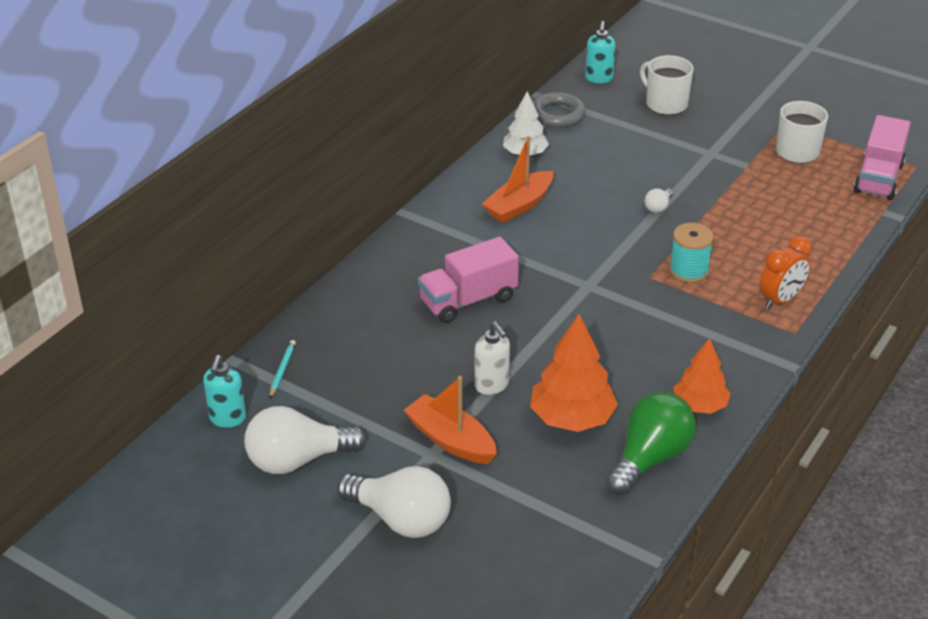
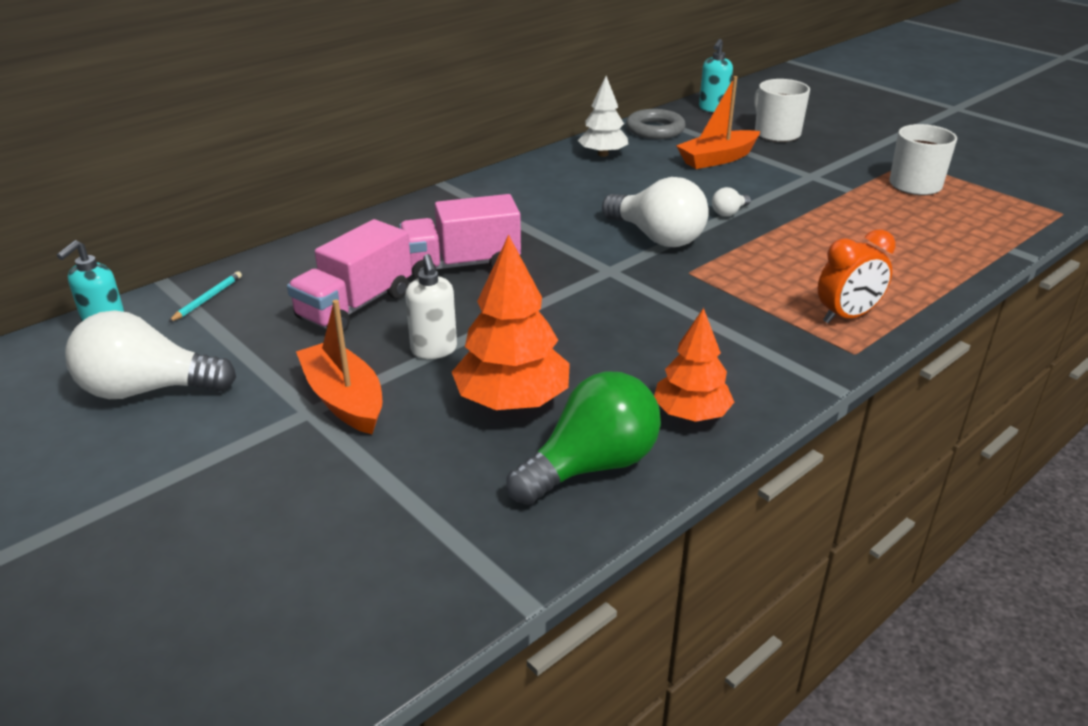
camera: 15 degrees right, 5 degrees down
white light bulb [337,466,451,538] -> white light bulb moved to [602,177,709,247]
orange boat [482,136,553,223] -> orange boat moved to [676,76,760,169]
turquoise spool [669,223,714,283] -> none
pink truck [853,115,911,200] -> pink truck moved to [287,219,412,333]

